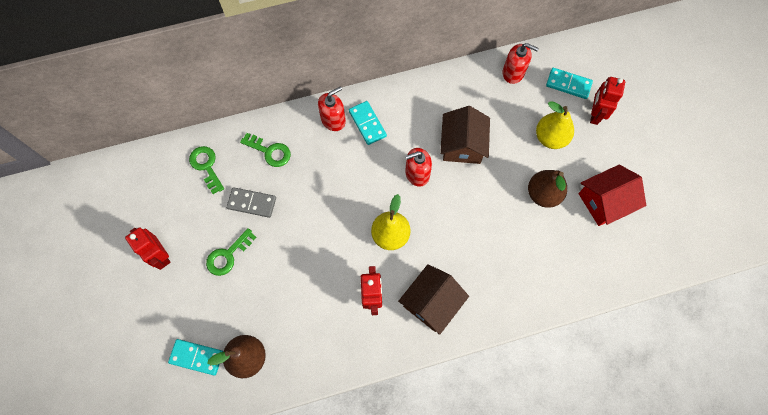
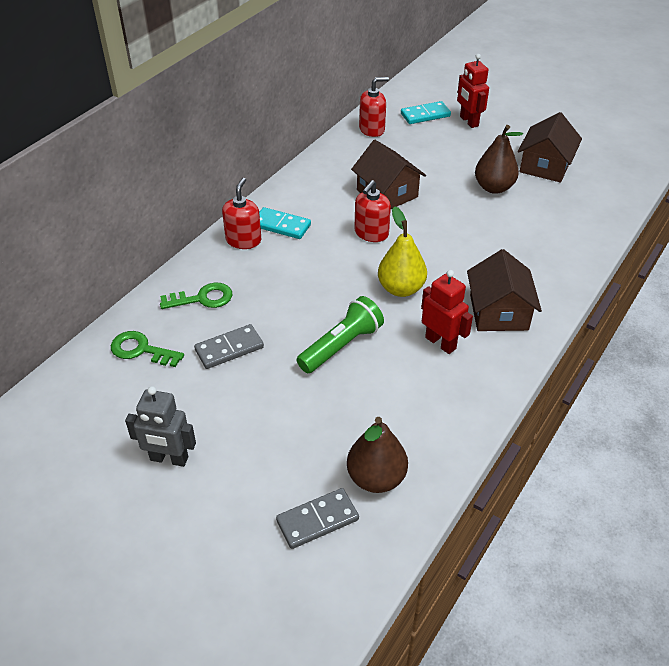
camera: 40 degrees left, 25 degrees down
red robot [125,228,171,270] -> grey robot [125,386,196,467]
turquoise domino [168,339,223,375] -> grey domino [276,488,359,549]
green key [206,228,257,276] -> none
yellow pear [536,101,574,149] -> none
red house [578,165,646,226] -> brown house [518,112,582,182]
none -> green flashlight [296,296,384,373]

